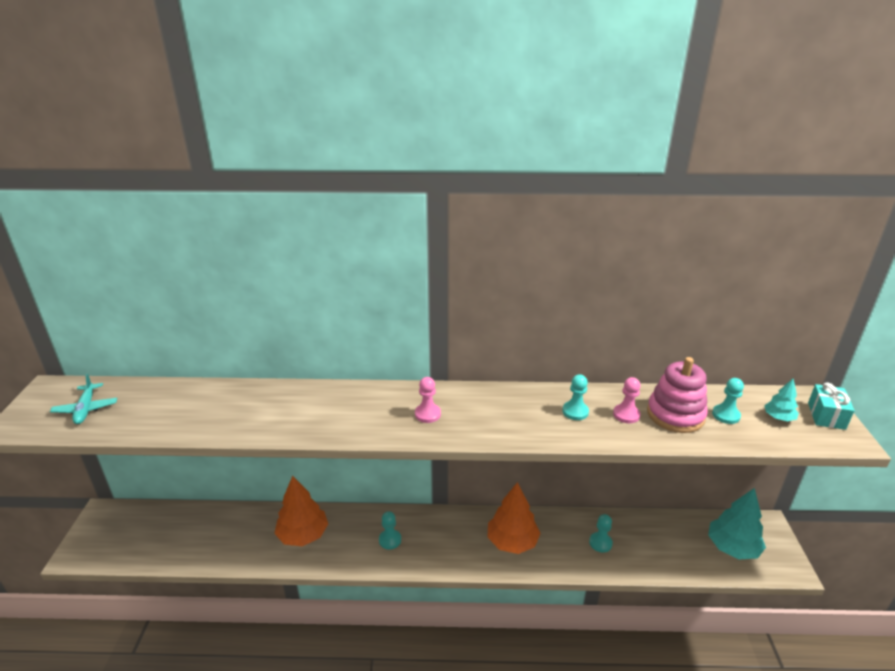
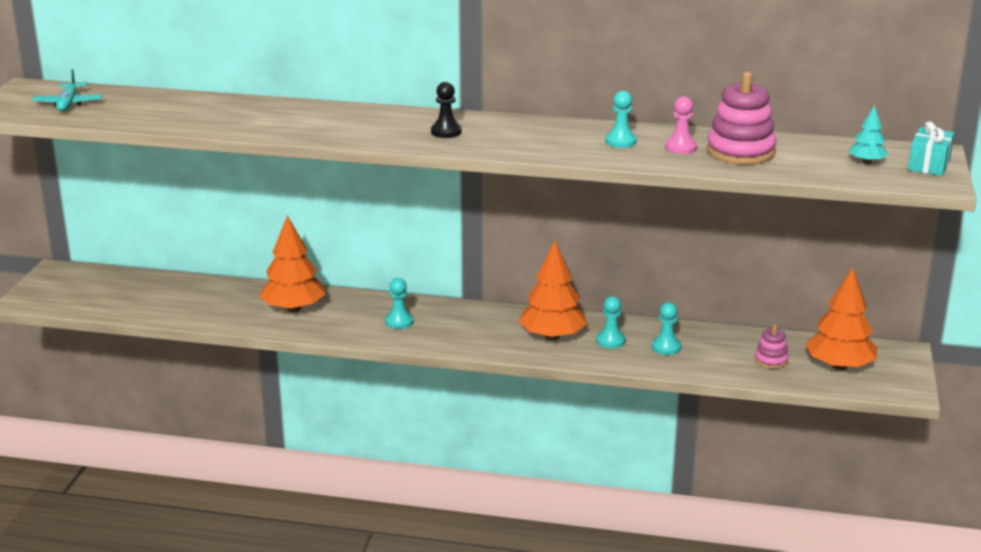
camera: 10 degrees right, 5 degrees down
pink pawn [415,377,441,423] -> black pawn [431,82,462,138]
turquoise tree [708,488,766,559] -> orange tree [806,268,877,370]
turquoise pawn [712,378,744,424] -> turquoise pawn moved to [596,296,626,348]
none -> pink stacking toy [755,325,789,369]

